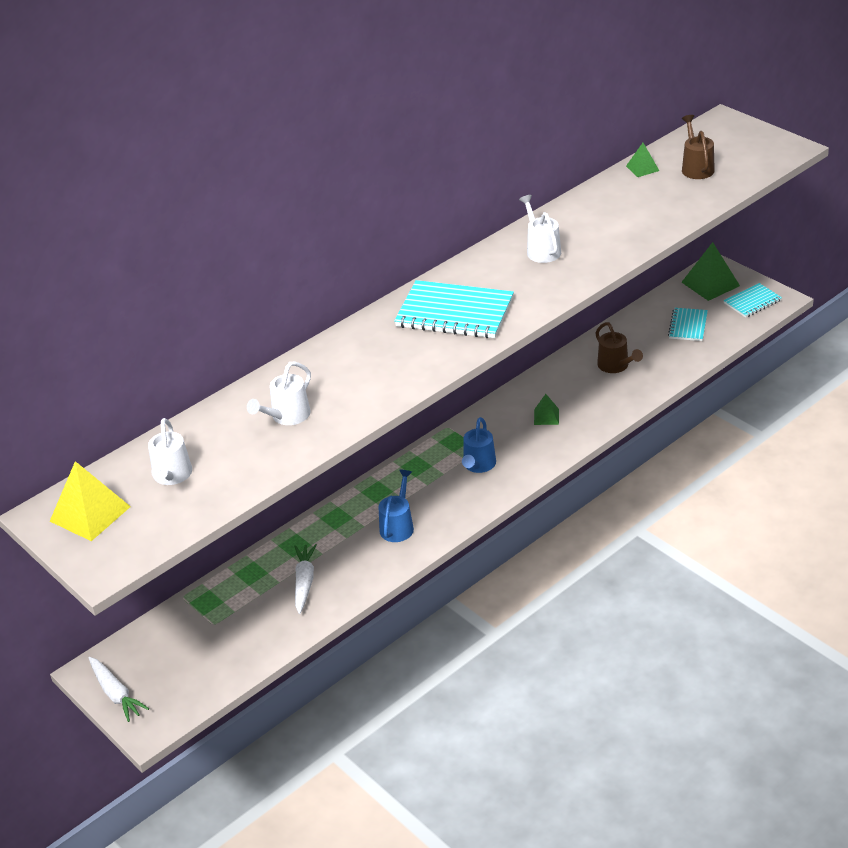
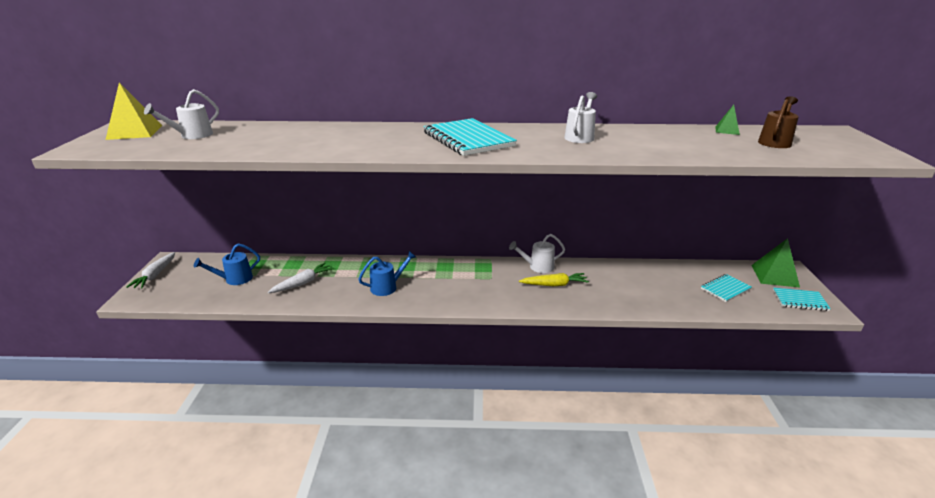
camera: 40 degrees right, 10 degrees down
white watering can [247,361,311,425] -> white watering can moved to [509,234,565,273]
blue watering can [462,417,496,473] -> blue watering can moved to [194,243,260,285]
green pyramid [534,394,559,425] -> yellow carrot [519,273,589,286]
brown watering can [595,322,643,373] -> none

